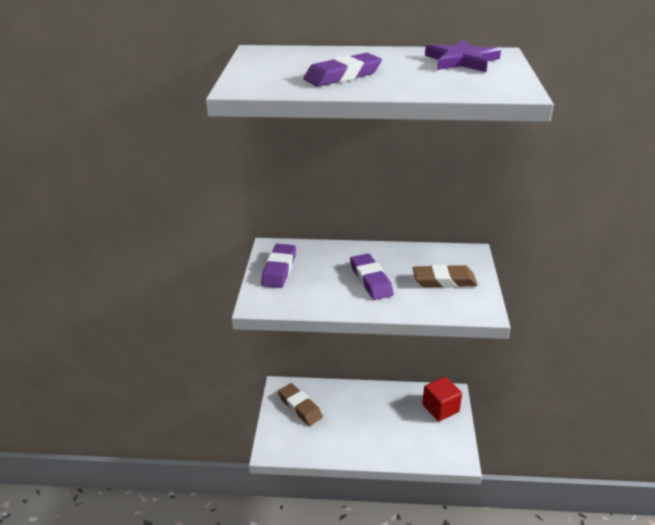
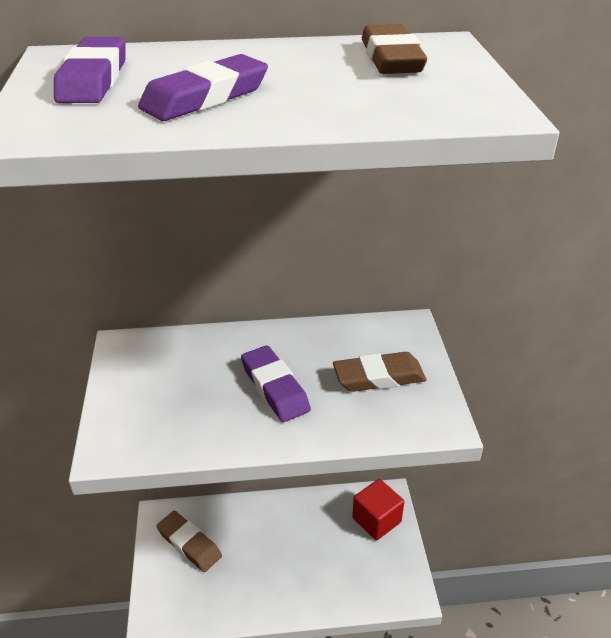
camera: 10 degrees left, 5 degrees up
purple eraser [261,244,296,288] -> purple eraser moved to [54,37,126,103]
purple star [425,39,501,72] -> brown eraser [362,24,427,74]

